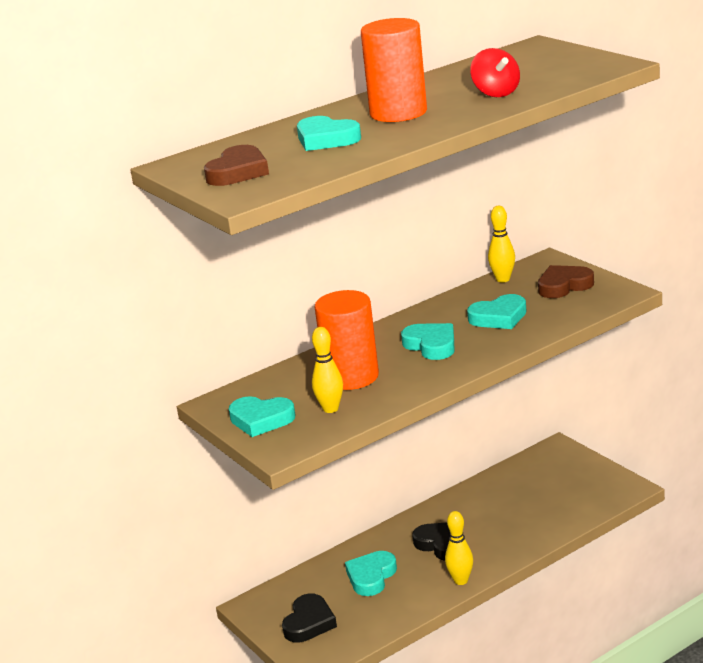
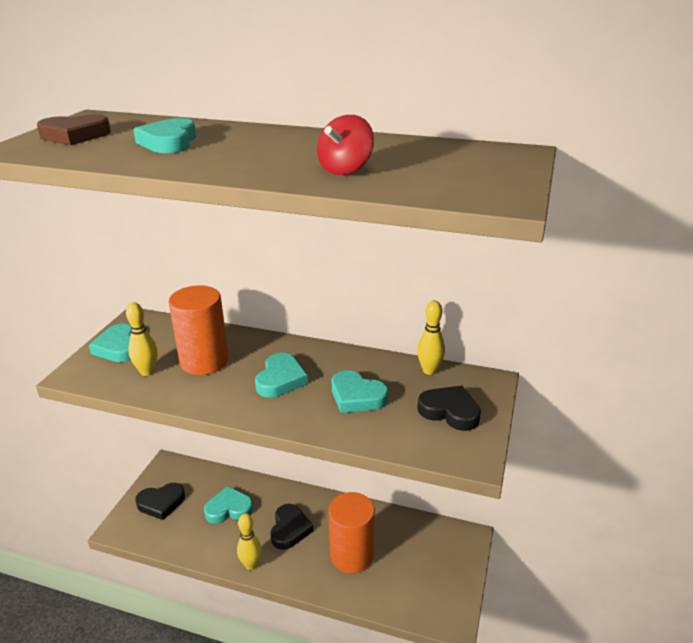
camera: 50 degrees right, 5 degrees up
orange cylinder [361,18,427,122] -> orange cylinder moved to [328,492,375,573]
brown heart [538,265,594,298] -> black heart [417,386,481,431]

